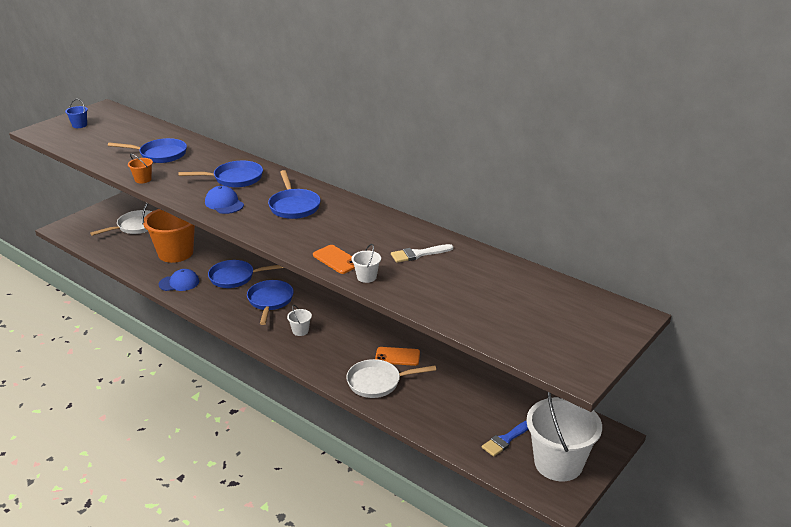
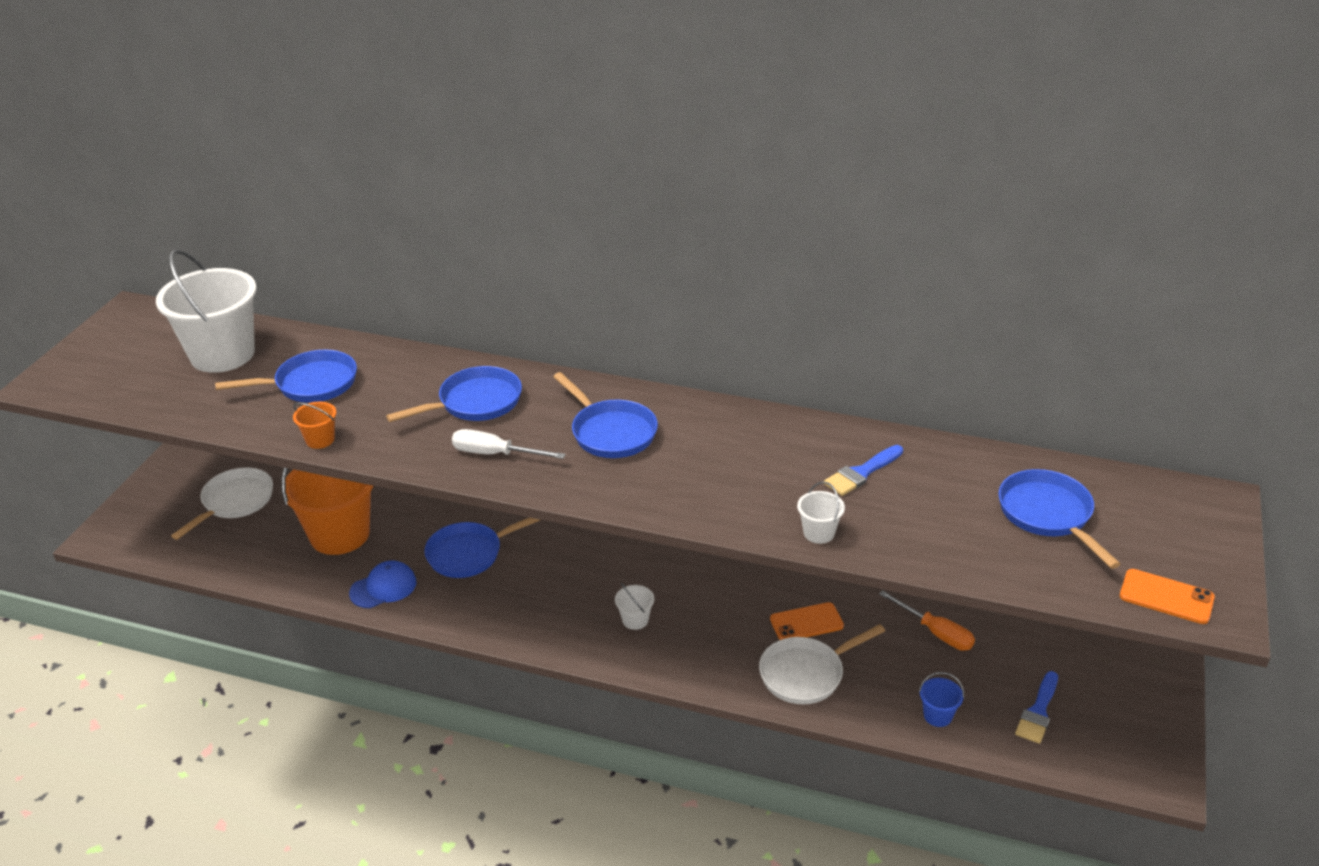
camera: 20 degrees left, 5 degrees up
blue bucket [65,99,88,128] -> blue bucket moved to [919,672,964,727]
blue cap [205,186,244,214] -> white screwdriver [452,429,566,459]
blue pan [247,280,294,325] -> blue pan moved to [998,469,1120,569]
orange phone [313,245,355,274] -> orange phone moved to [1120,569,1215,624]
white brush [391,244,453,263] -> blue brush [824,445,903,496]
white bucket [526,392,602,481] -> white bucket moved to [156,249,257,373]
none -> orange screwdriver [879,590,975,651]

